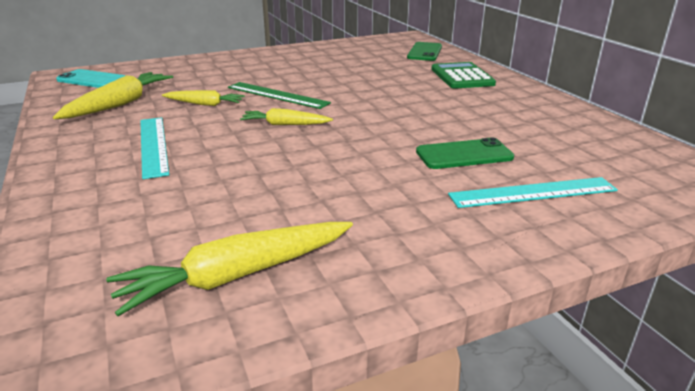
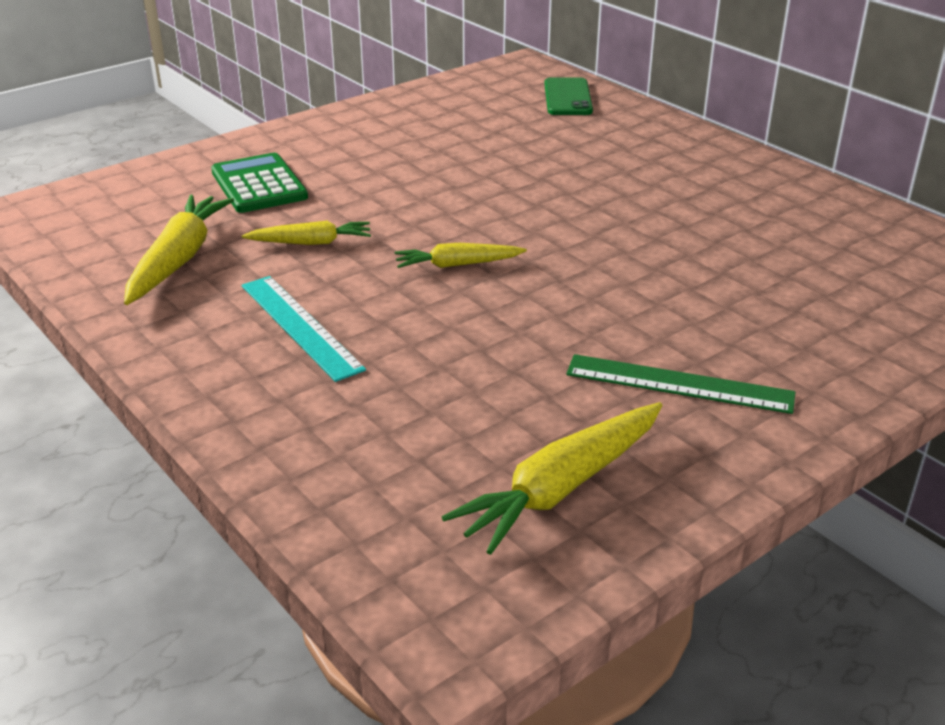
camera: 15 degrees left, 5 degrees up
turquoise phone [56,69,125,88] -> none
green ruler [228,82,331,109] -> green ruler moved to [566,354,795,414]
green phone [416,138,514,169] -> none
green calculator [431,62,496,89] -> green calculator moved to [211,153,308,213]
turquoise ruler [448,177,618,208] -> none

